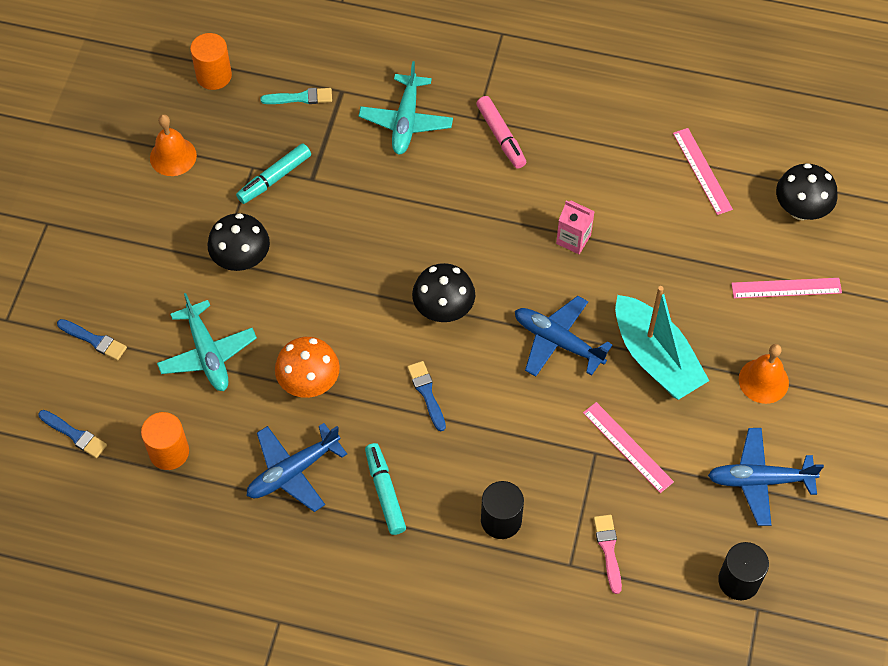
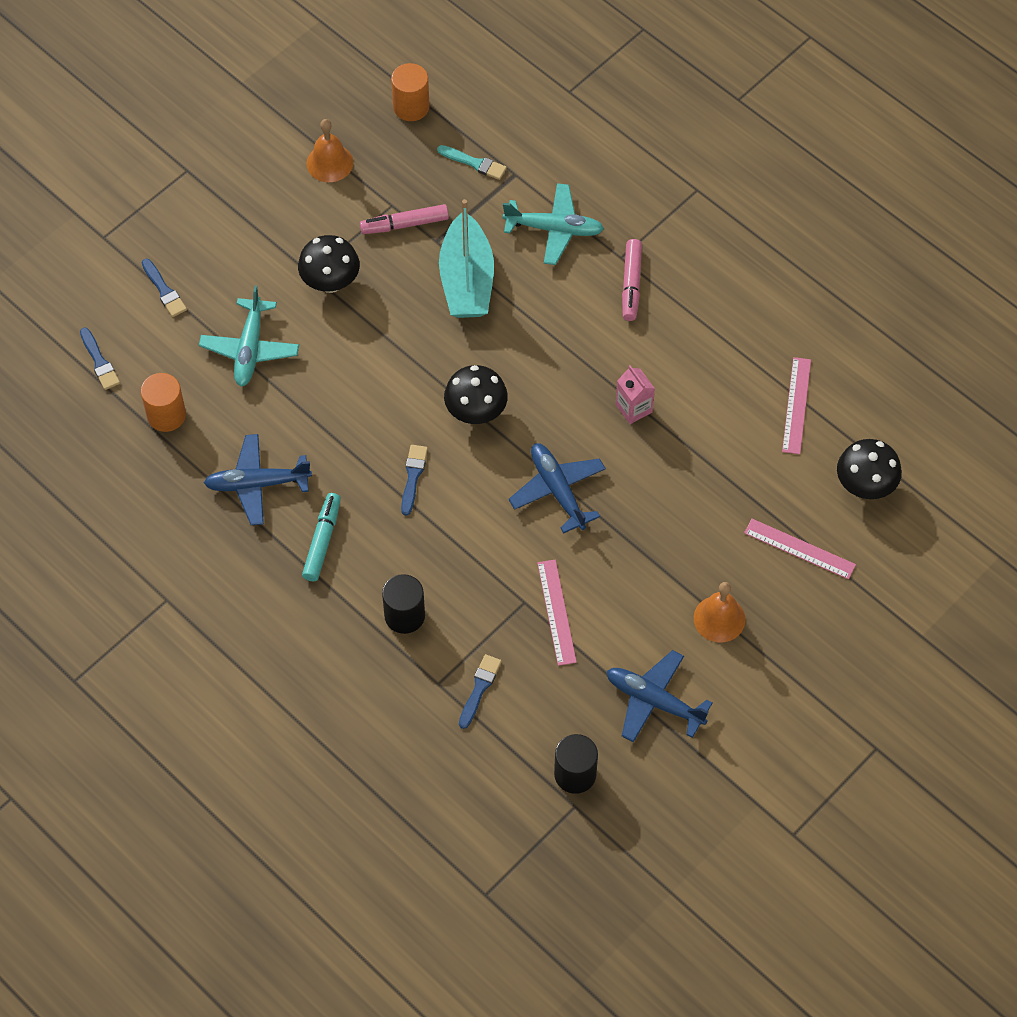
camera: 30 degrees right, 0 degrees up
turquoise marker [236,143,311,204] -> pink marker [360,204,449,234]
orange mushroom [275,337,340,398] -> none
turquoise plane [359,61,453,155] -> turquoise plane turned 120 degrees counterclockwise [503,183,604,265]
pink brush [594,515,622,594] -> blue brush [459,654,502,729]
turquoise boat [615,286,709,400] -> turquoise boat moved to [439,199,494,318]

